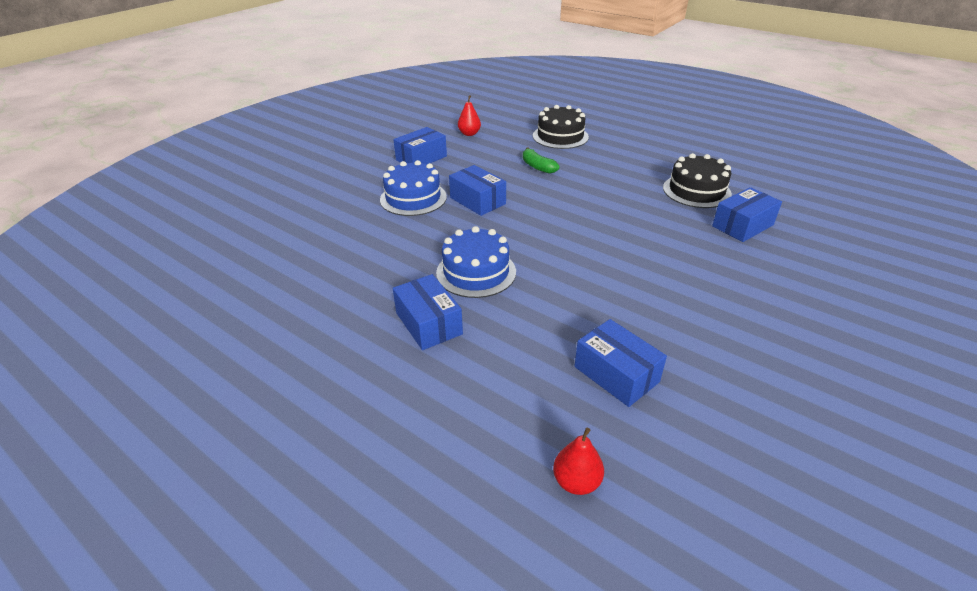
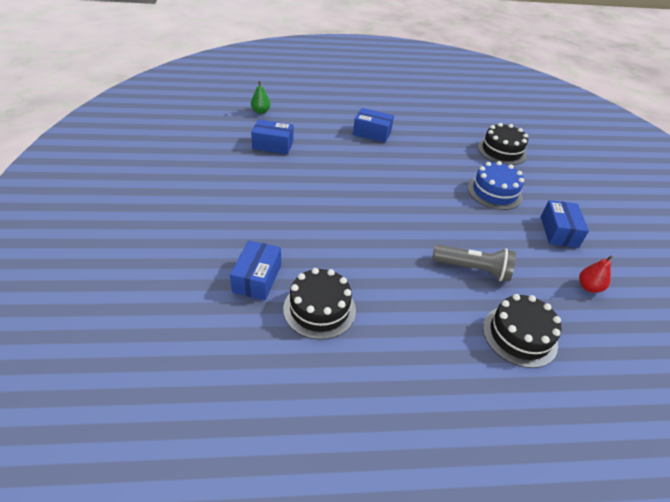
camera: 135 degrees right, 5 degrees up
blue cake [436,226,516,298] -> none
blue box [449,165,506,216] -> none
green banana [523,147,560,174] -> grey flashlight [432,244,516,282]
red pear [553,428,604,495] -> green pear [251,81,271,114]
none -> black cake [478,123,528,165]

